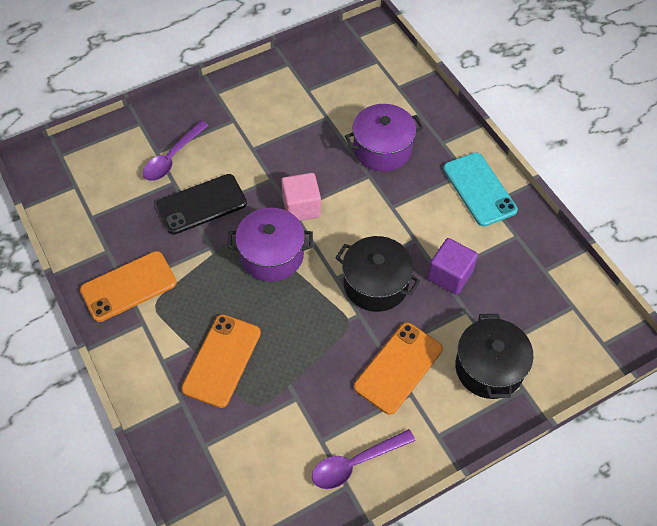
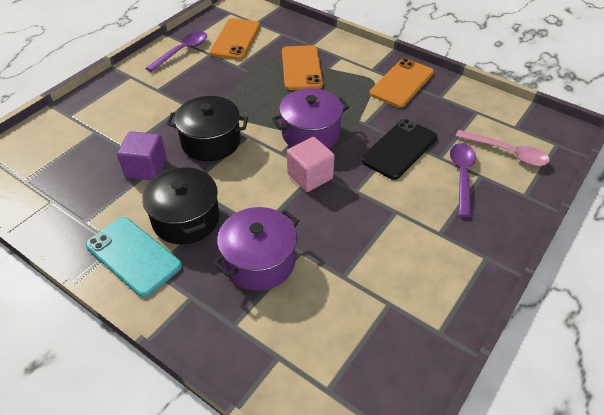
camera: 155 degrees right, 10 degrees down
orange phone [354,323,443,415] -> orange phone moved to [210,18,260,60]
black pot [455,314,533,399] -> black pot moved to [142,167,220,244]
none -> pink spoon [456,130,549,166]

